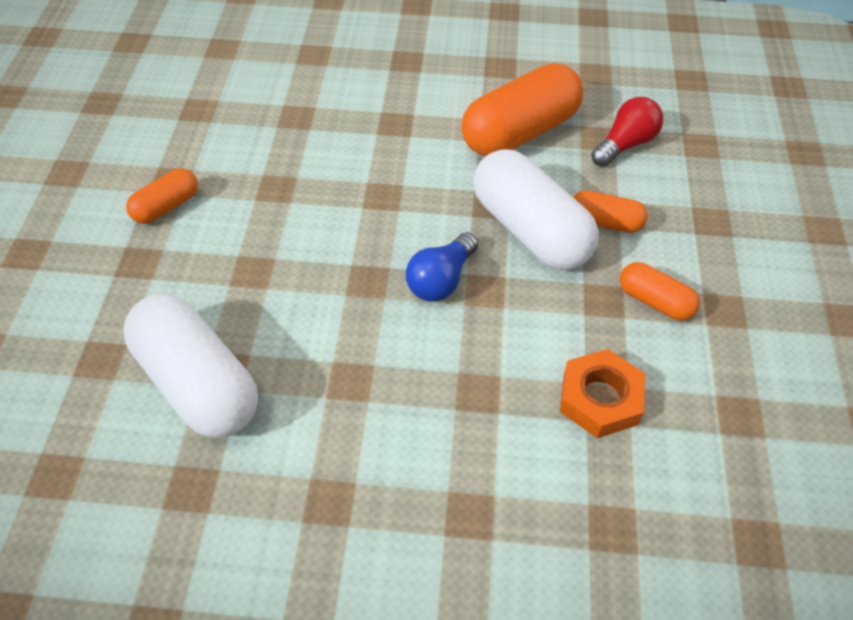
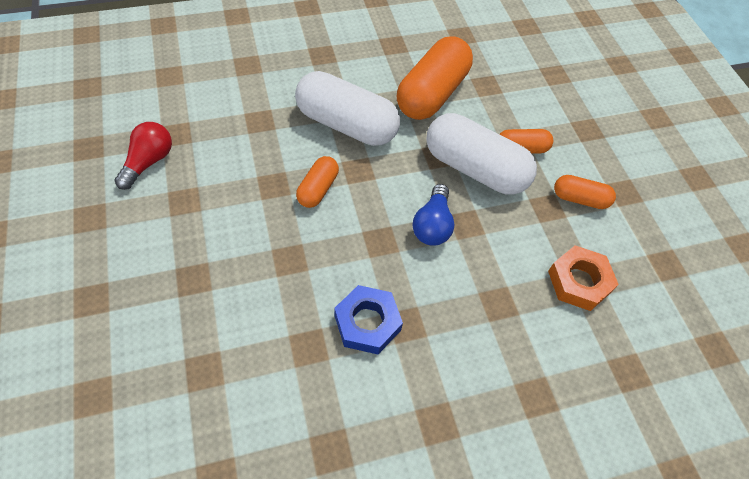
camera: 25 degrees left, 5 degrees up
white capsule [124,294,258,438] -> white capsule moved to [295,71,400,146]
orange capsule [126,168,198,224] -> orange capsule moved to [296,156,339,208]
red light bulb [591,97,663,167] -> red light bulb moved to [114,122,172,190]
none -> blue nut [334,285,403,354]

